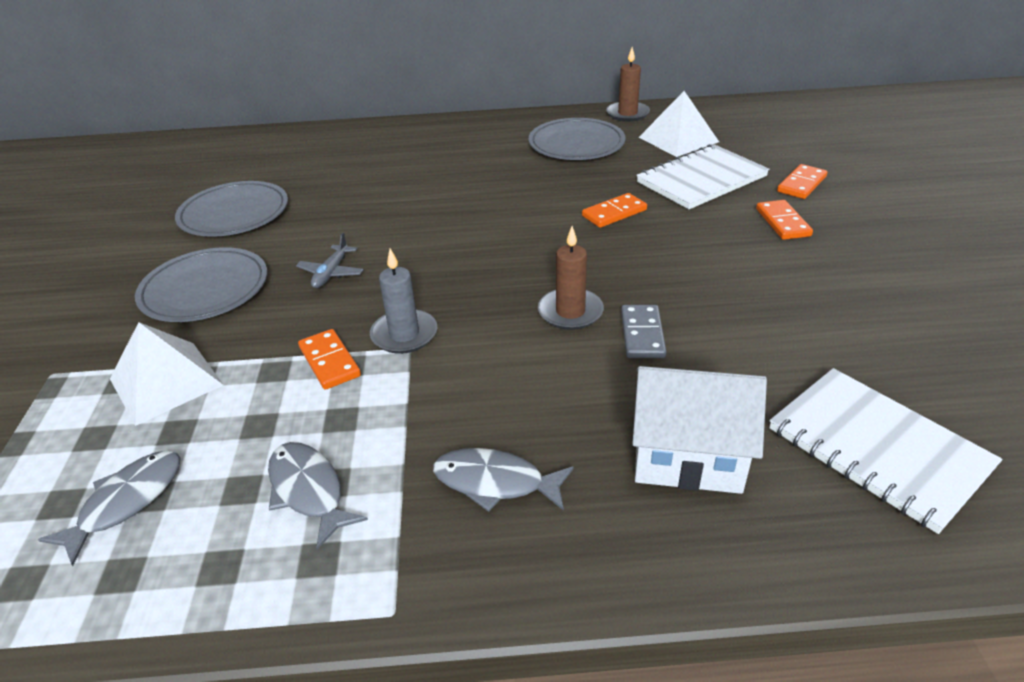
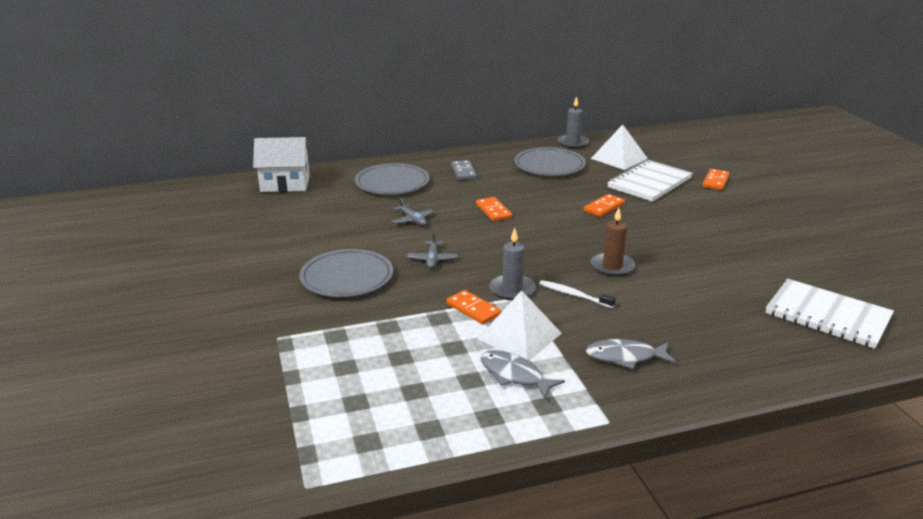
camera: 15 degrees left, 10 degrees down
grey fish [38,451,180,566] -> none
white pyramid [110,322,223,426] -> white pyramid moved to [477,290,562,361]
grey plate [175,181,288,237] -> grey plate moved to [355,163,430,195]
brown candle [606,47,650,122] -> grey candle [557,96,590,149]
grey domino [621,305,666,358] -> grey domino moved to [451,160,477,180]
white house [632,366,767,494] -> white house moved to [253,137,310,192]
orange domino [756,200,813,240] -> orange domino moved to [476,197,512,221]
none -> grey plane [392,197,434,226]
none -> white toothbrush [539,280,616,308]

